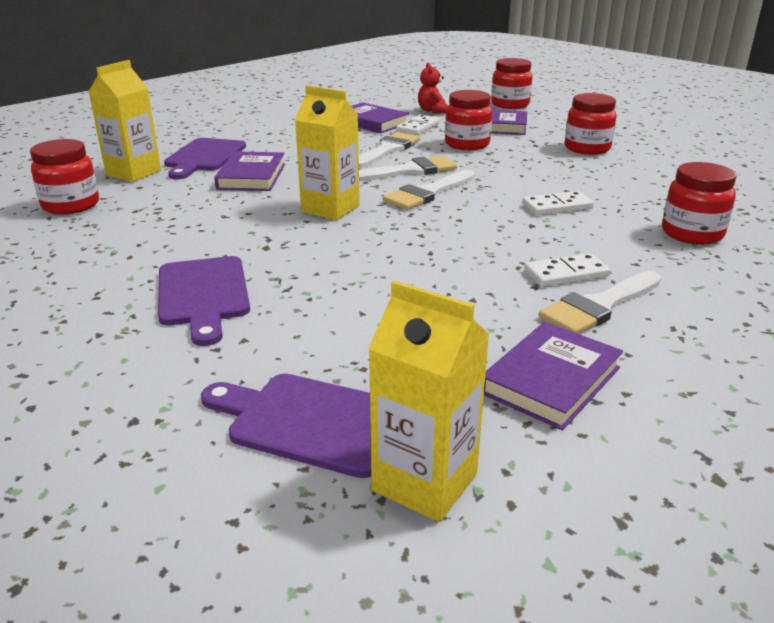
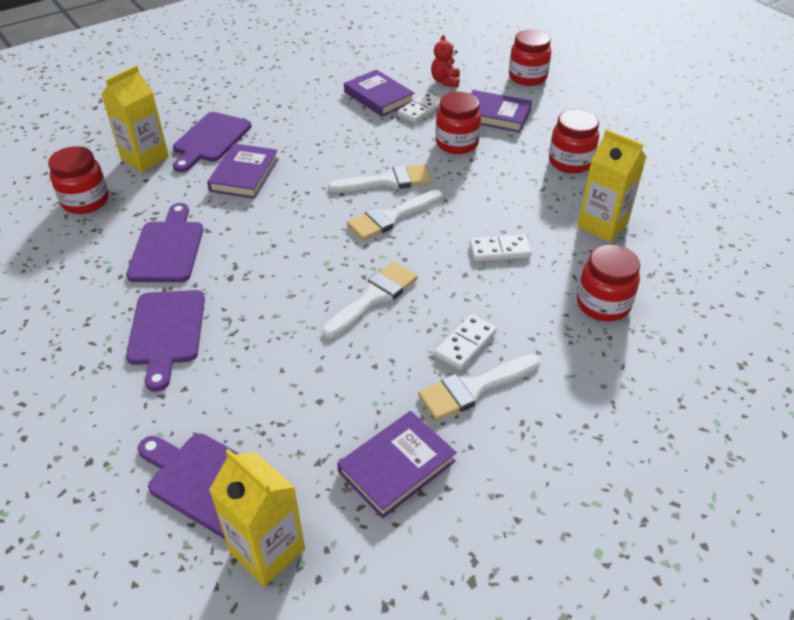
camera: 10 degrees right, 15 degrees up
yellow carton [295,86,360,220] -> yellow carton moved to [577,129,646,242]
white brush [359,132,420,168] -> white brush moved to [322,262,418,338]
white domino [524,253,611,287] -> white domino turned 45 degrees counterclockwise [435,314,497,370]
none -> purple cutting board [126,203,203,282]

